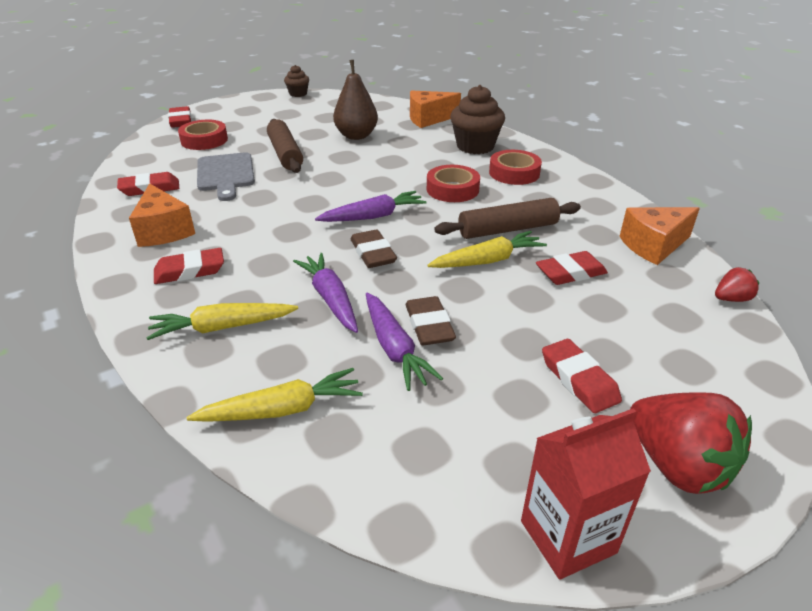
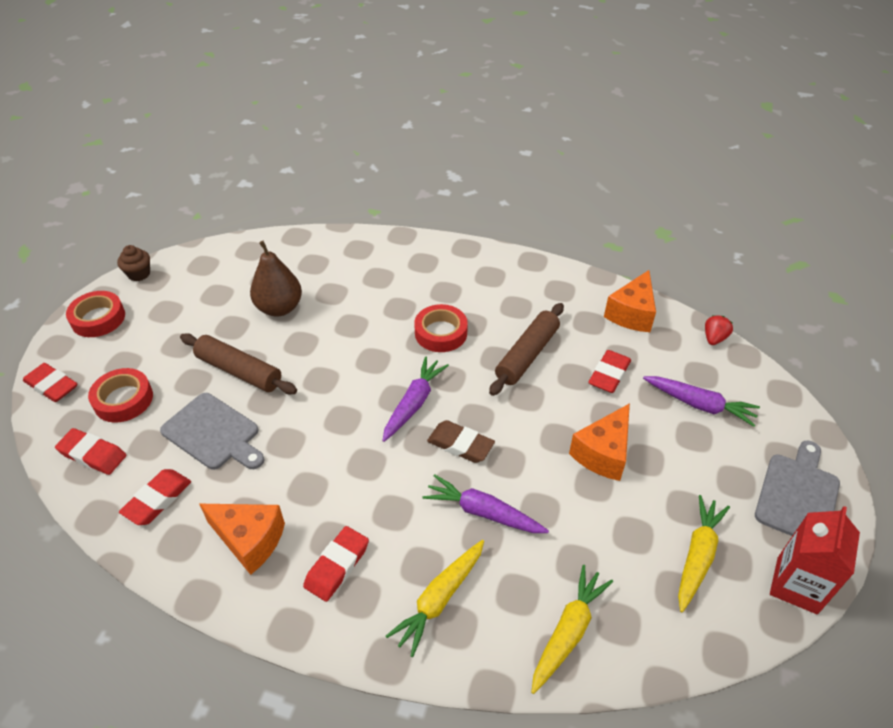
camera: 40 degrees left, 10 degrees up
purple carrot [366,293,443,391] -> purple carrot moved to [643,376,760,427]
brown eraser [405,296,456,346] -> none
orange cheese [410,90,461,128] -> orange cheese moved to [569,403,630,481]
yellow carrot [427,231,547,268] -> yellow carrot moved to [678,495,730,612]
brown cupcake [450,85,505,154] -> none
red tape [489,150,542,185] -> red tape moved to [66,291,125,337]
red eraser [542,339,622,413] -> red eraser moved to [55,428,126,475]
red strawberry [630,392,752,494] -> grey cutting board [755,441,840,536]

